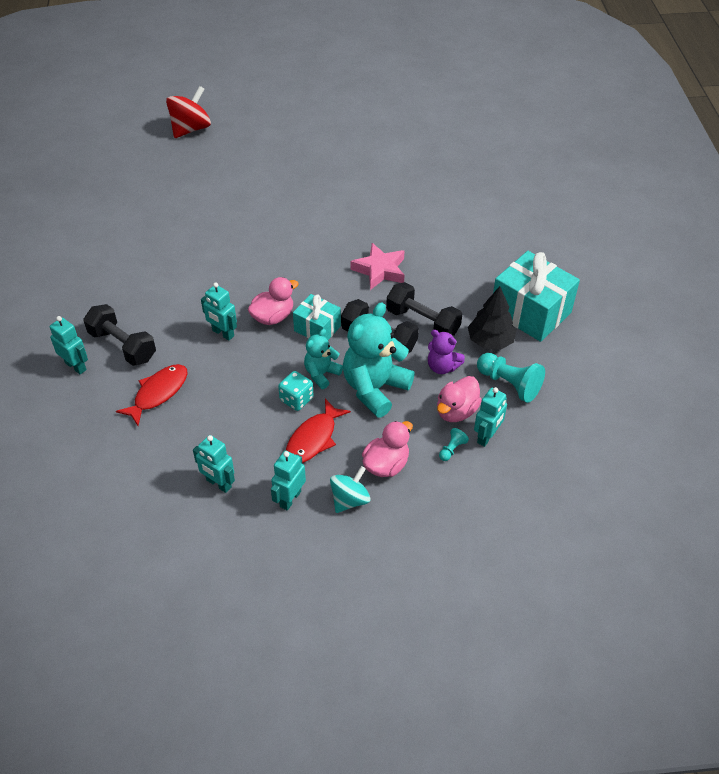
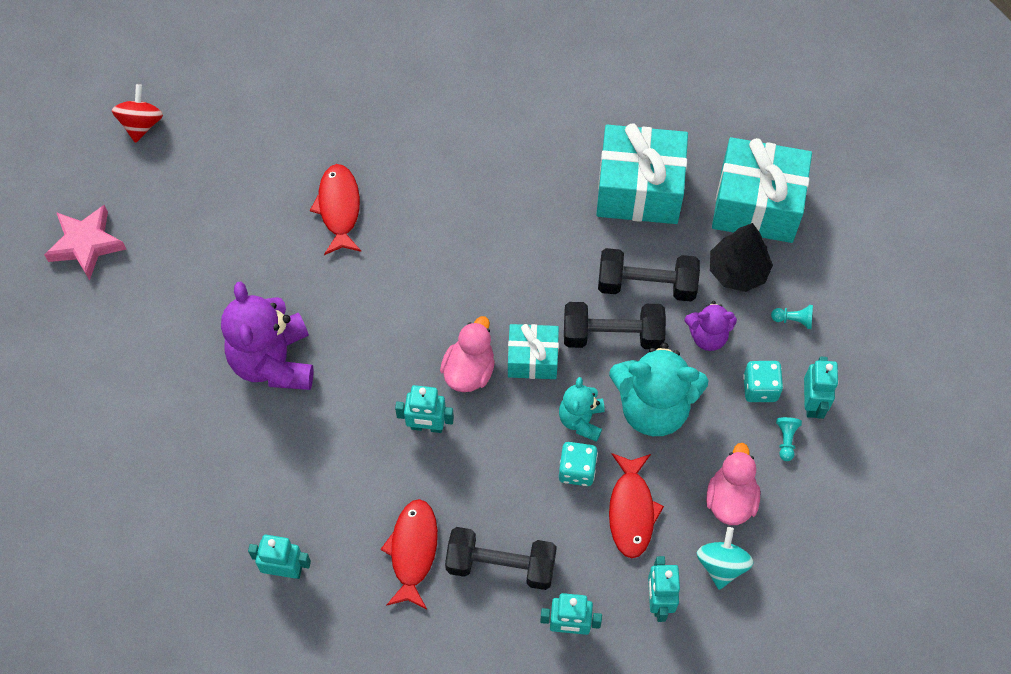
camera: 30 degrees left, 15 degrees up
black dumbbell [83,304,156,366] -> black dumbbell moved to [445,527,557,590]
red spinning top [166,86,211,138] -> red spinning top [112,84,163,143], size x0.67
turquoise teddy bear [343,302,415,418] -> turquoise teddy bear turned 90 degrees counterclockwise [609,343,708,436]
pink star [351,243,405,290] -> pink star moved to [44,205,126,280]
pink duck [437,376,482,422] -> turquoise dice [743,361,783,402]
turquoise pawn [477,353,545,403] -> turquoise pawn [771,305,813,329], size x0.49
none -> purple teddy bear [221,281,314,390]
none -> red fish [310,164,361,255]
none -> turquoise gift [596,123,688,224]

